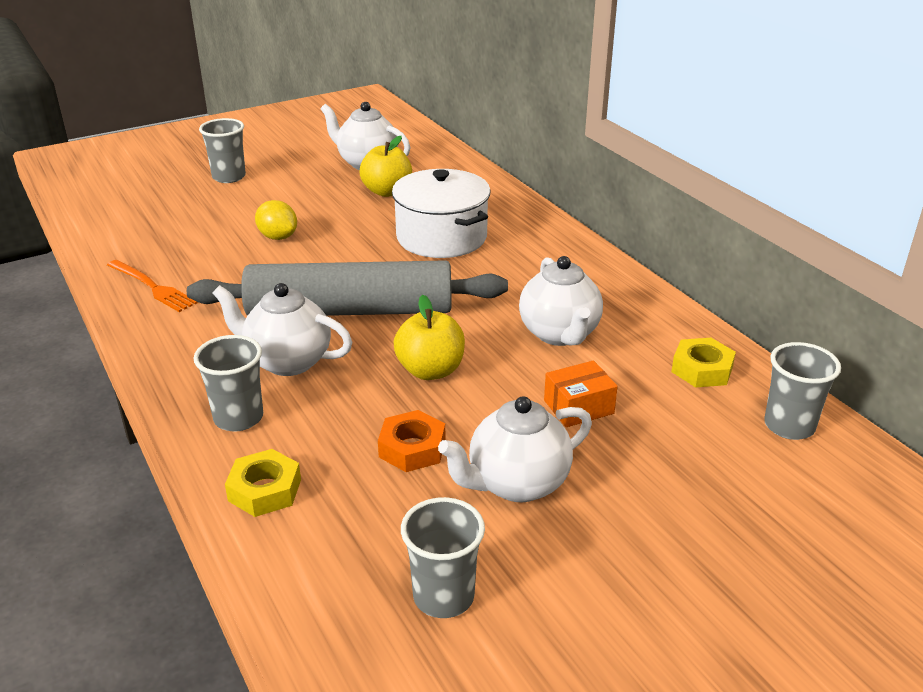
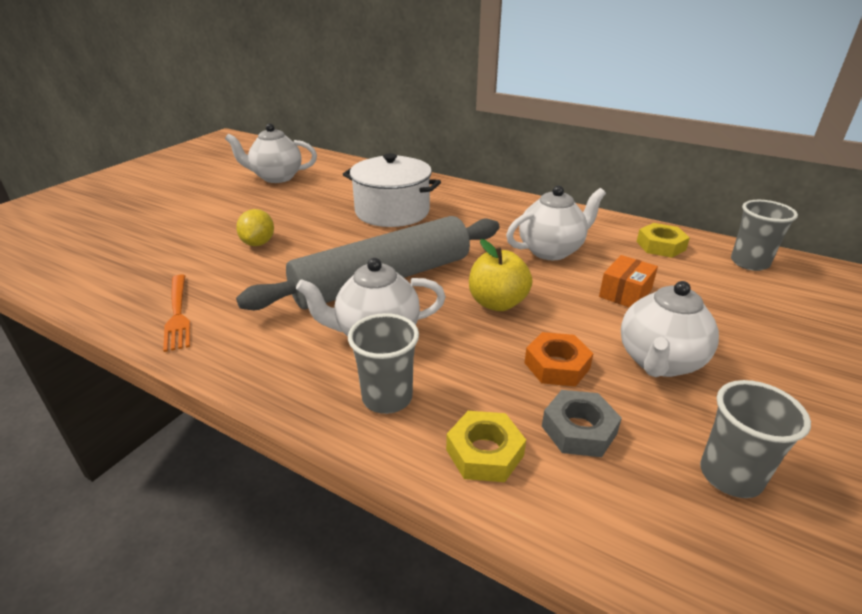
camera: 30 degrees left, 0 degrees up
orange fork [107,260,198,312] -> orange fork turned 60 degrees clockwise [163,275,190,352]
grey cup [199,118,246,183] -> none
yellow lemon [255,200,297,240] -> yellow lemon turned 75 degrees clockwise [236,209,274,246]
yellow apple [360,136,412,197] -> none
white teapot [519,256,603,346] -> white teapot turned 75 degrees counterclockwise [506,185,606,260]
none -> grey nut [542,390,622,457]

